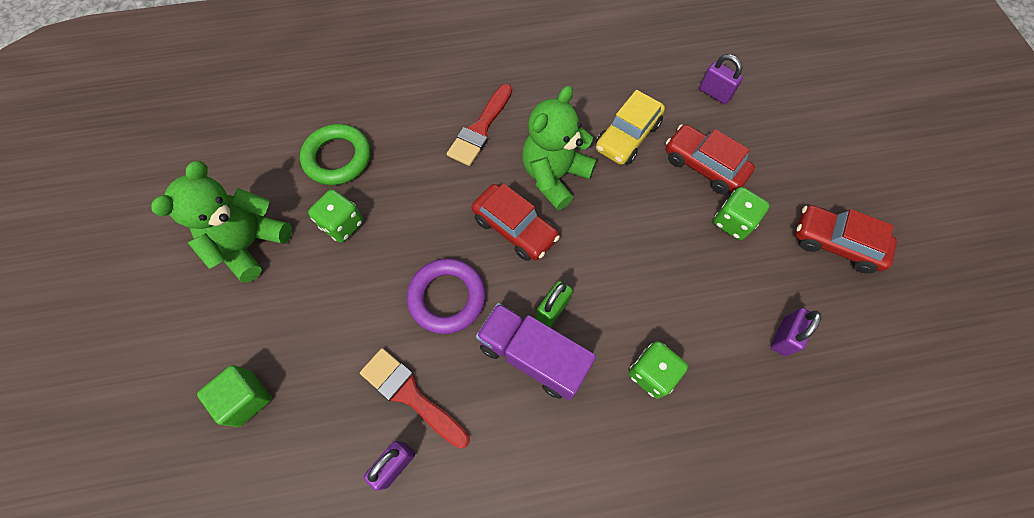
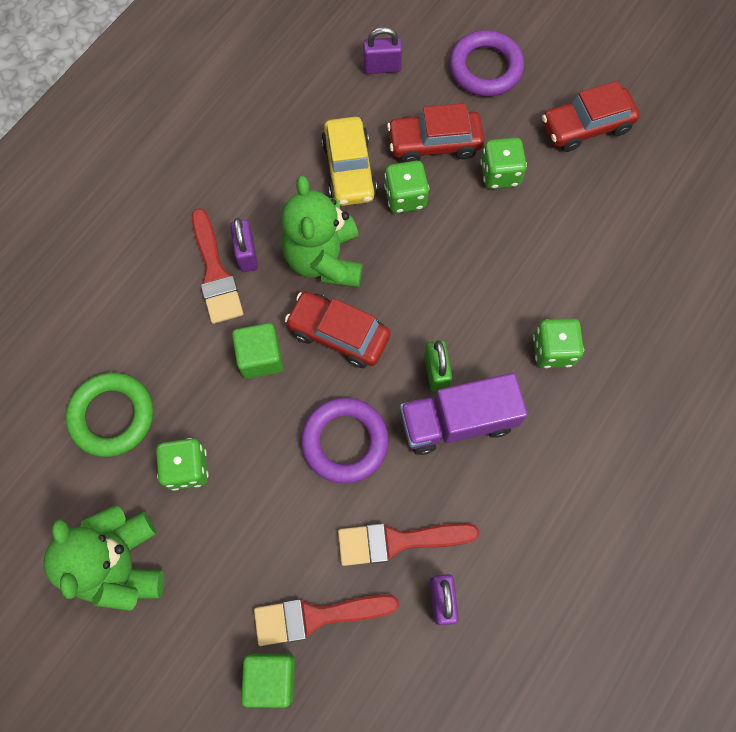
camera: 45 degrees left, 5 degrees up
red car [472,183,560,261] -> red car turned 150 degrees counterclockwise [285,292,391,368]
purple padlock [770,308,821,356] -> purple padlock moved to [230,217,258,272]
none -> green cube [232,323,283,379]
none -> red brush [254,595,399,646]
none -> green dice [384,161,429,213]
none -> purple ring [449,30,524,97]

